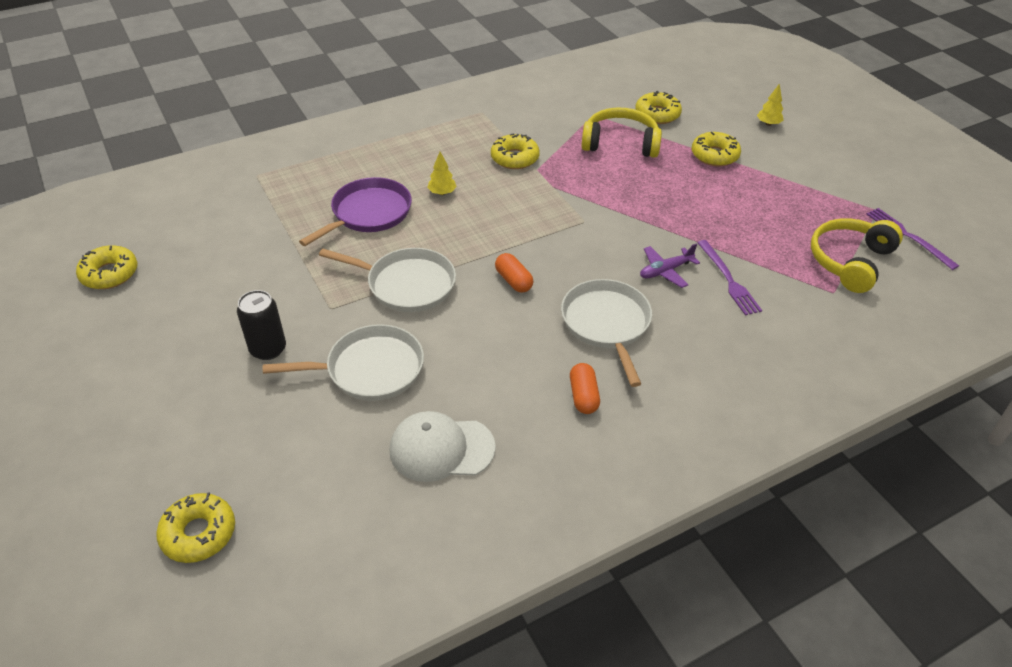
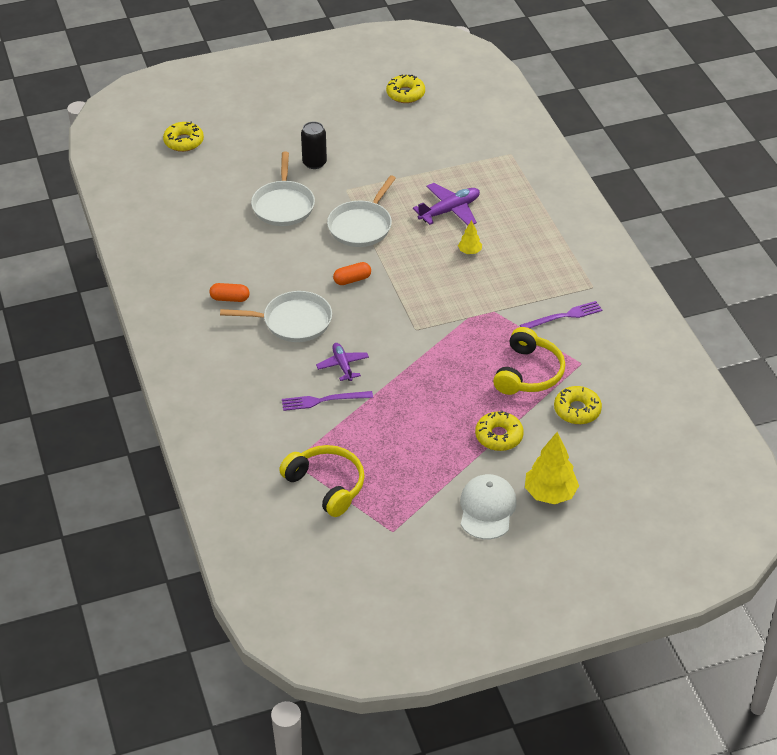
camera: 100 degrees right, 0 degrees up
purple pan [299,177,412,246] -> purple plane [413,183,480,225]
white cap [390,411,496,482] -> white cap moved to [460,474,517,539]
yellow donut [491,133,540,169] -> none
yellow tree [757,83,784,126] -> yellow tree [525,432,579,505], size x1.93
purple fork [866,208,959,270] -> purple fork moved to [520,301,602,328]

